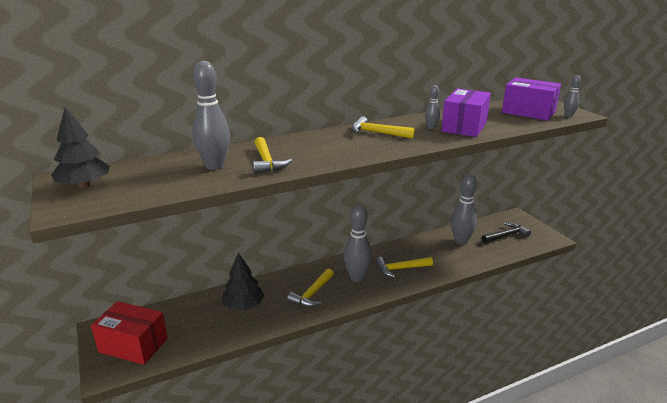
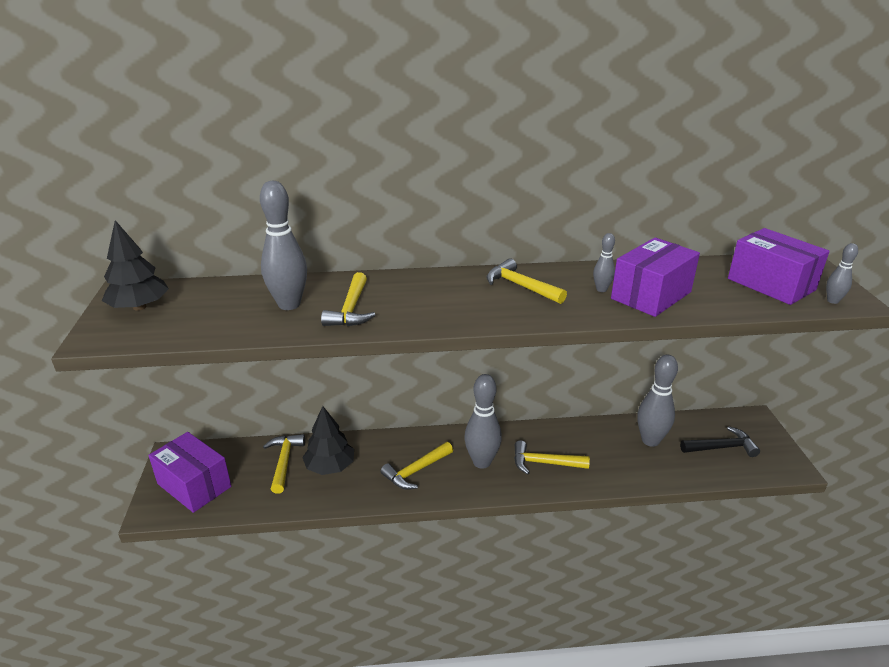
camera: 20 degrees right, 5 degrees up
red box [91,301,168,365] -> purple box [148,432,231,513]
none -> yellow hammer [263,434,305,494]

